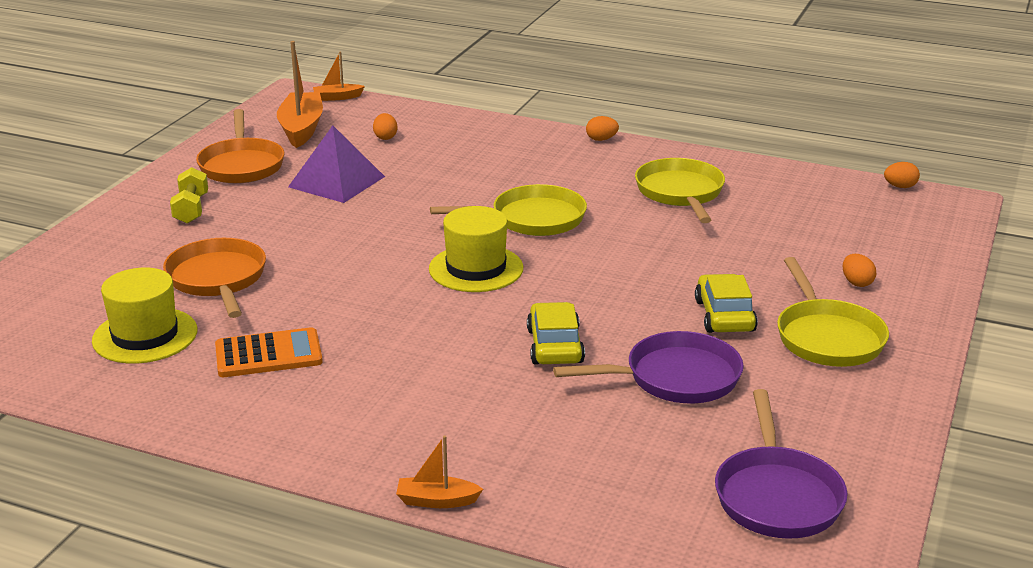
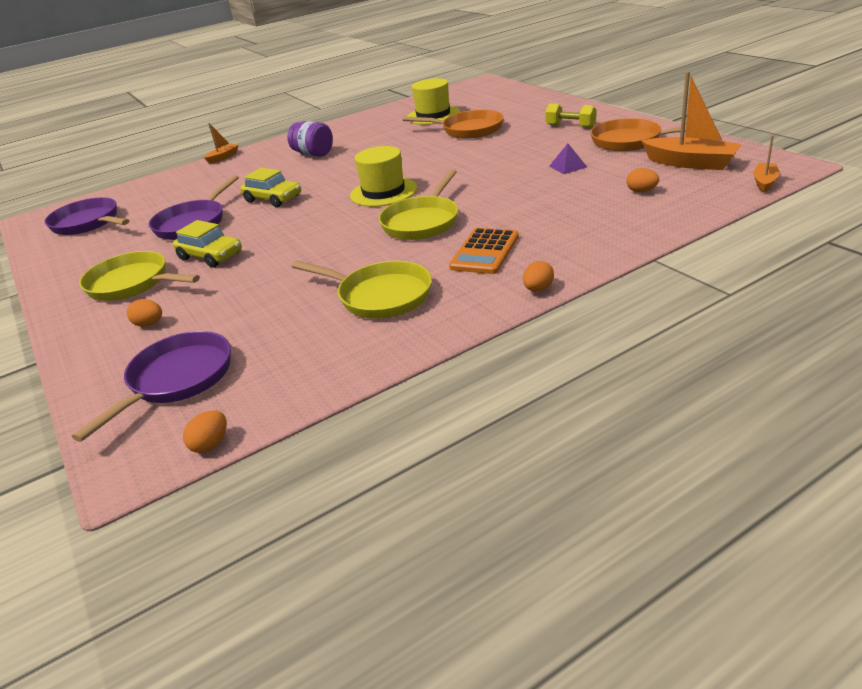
camera: 130 degrees right, 5 degrees up
orange calculator [215,327,323,377] -> orange calculator moved to [449,228,519,274]
purple pyramid [288,126,385,203] -> purple pyramid [549,144,587,174], size x0.49
none -> purple pan [72,331,231,442]
none -> purple jar [287,121,333,157]

